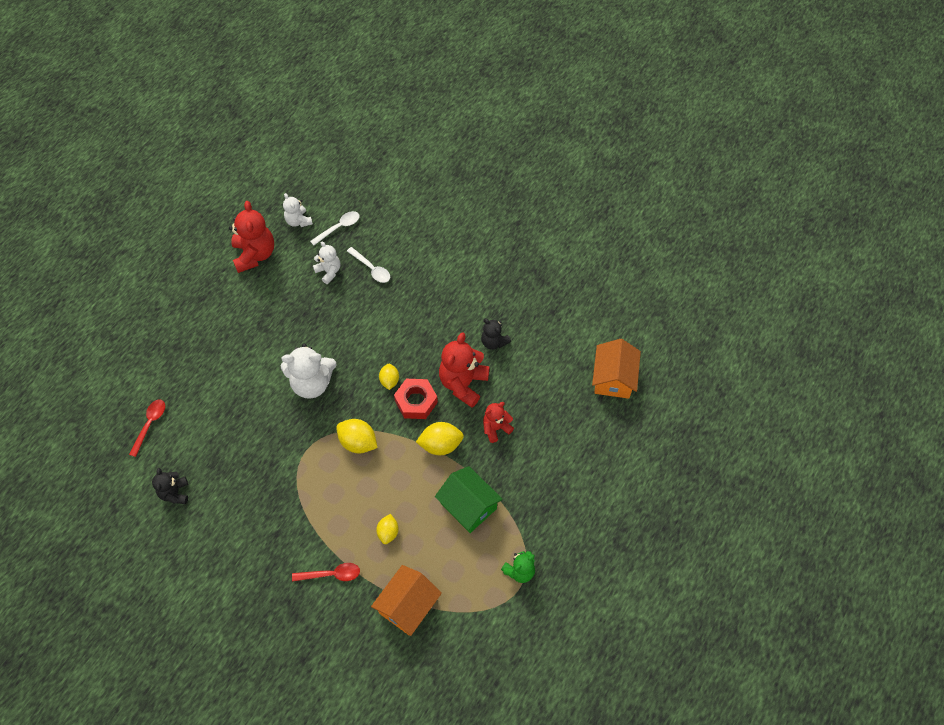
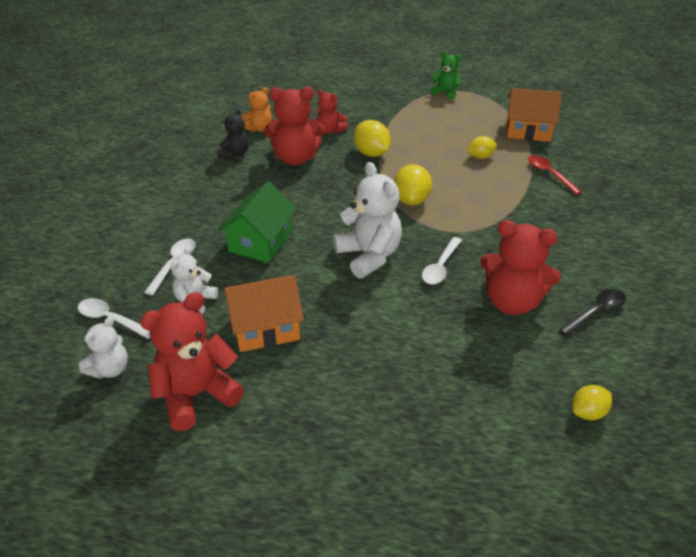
camera: 115 degrees left, 20 degrees down
red spoon [129,400,165,457] -> none
black teddy bear [152,468,188,504] -> black spoon [559,289,626,336]
yellow lemon [379,364,399,390] -> yellow lemon moved to [572,385,612,420]
red nut [394,379,438,419] -> none
green house [435,466,503,533] -> green house moved to [218,181,297,263]
orange house [592,339,641,399] -> orange house moved to [224,275,304,352]
none -> orange teddy bear [242,87,272,132]
none -> white spoon [422,237,462,285]
none -> red teddy bear [480,220,561,315]

